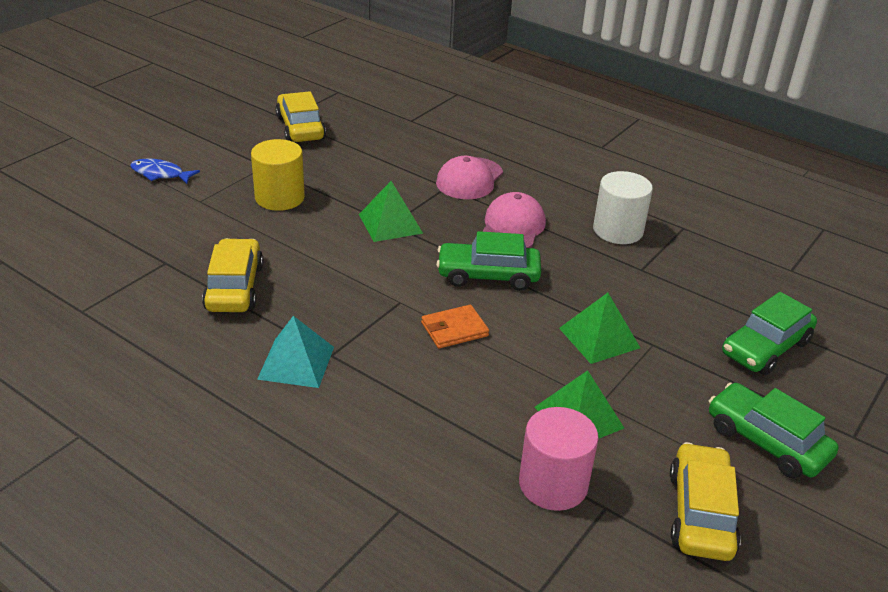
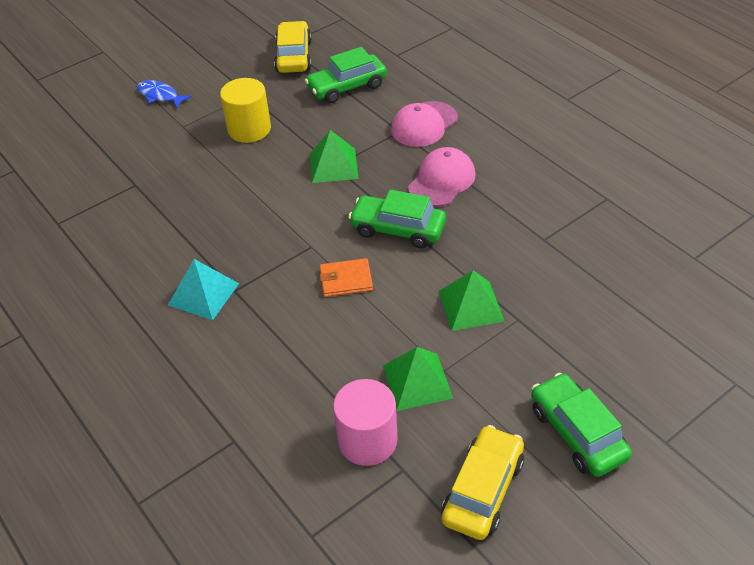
camera: 20 degrees right, 10 degrees up
yellow car [202,238,263,312] -> none
white cylinder [593,171,653,244] -> none
green car [722,292,817,375] -> green car moved to [305,47,387,103]

